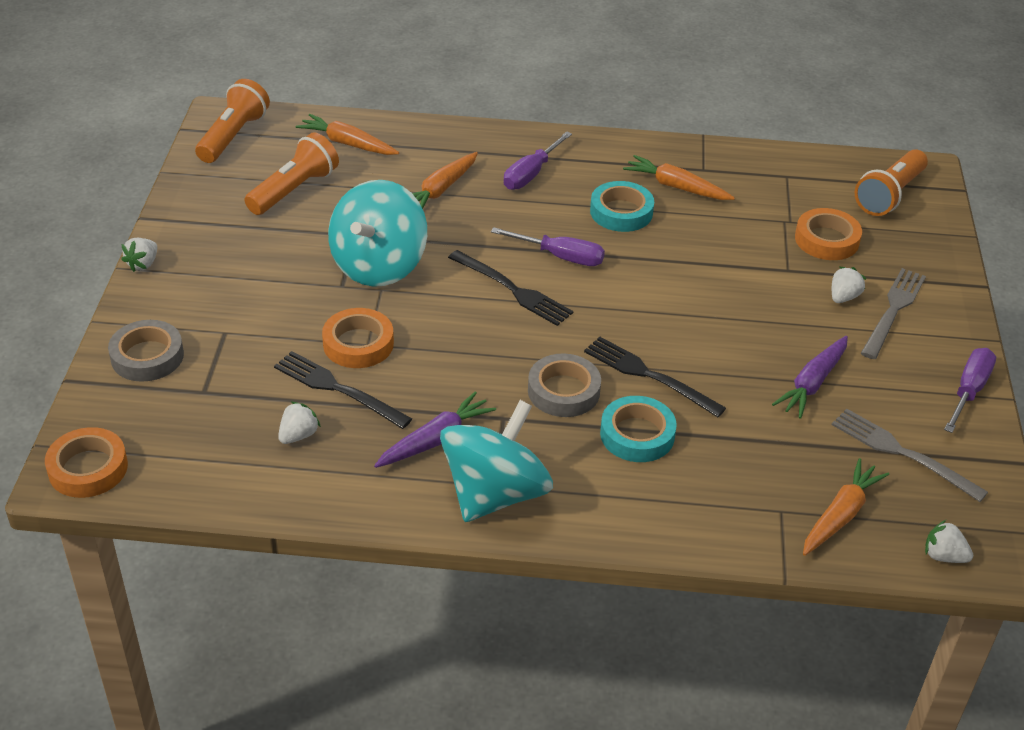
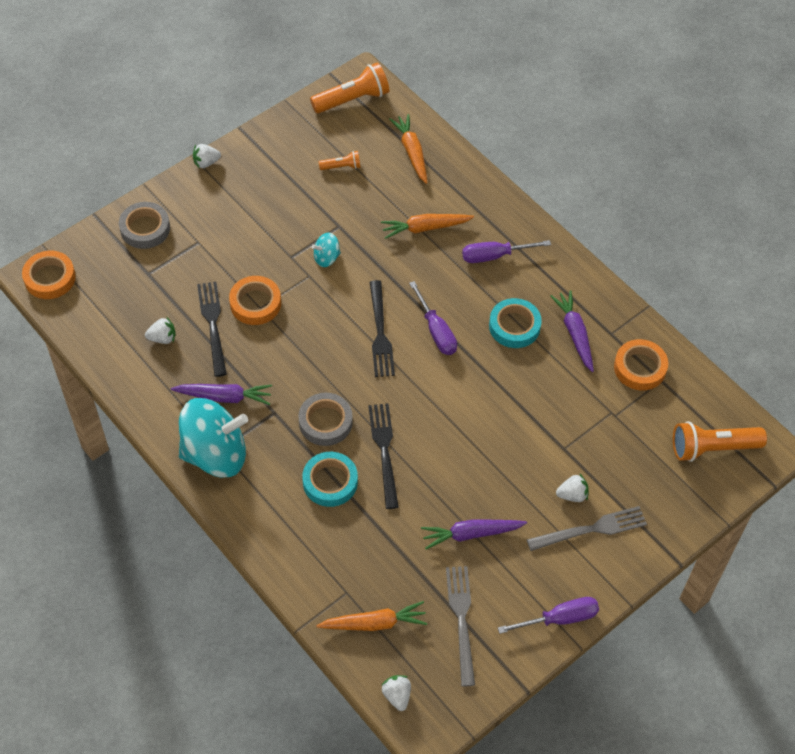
camera: 45 degrees right, 15 degrees up
orange flashlight [245,132,339,215] -> orange flashlight [319,151,361,170], size x0.52
turquoise spinning top [328,180,427,287] -> turquoise spinning top [312,233,341,267], size x0.44
orange carrot [623,155,735,200] -> purple carrot [550,290,594,372]
orange tape [795,208,862,260] -> orange tape moved to [614,339,668,391]

